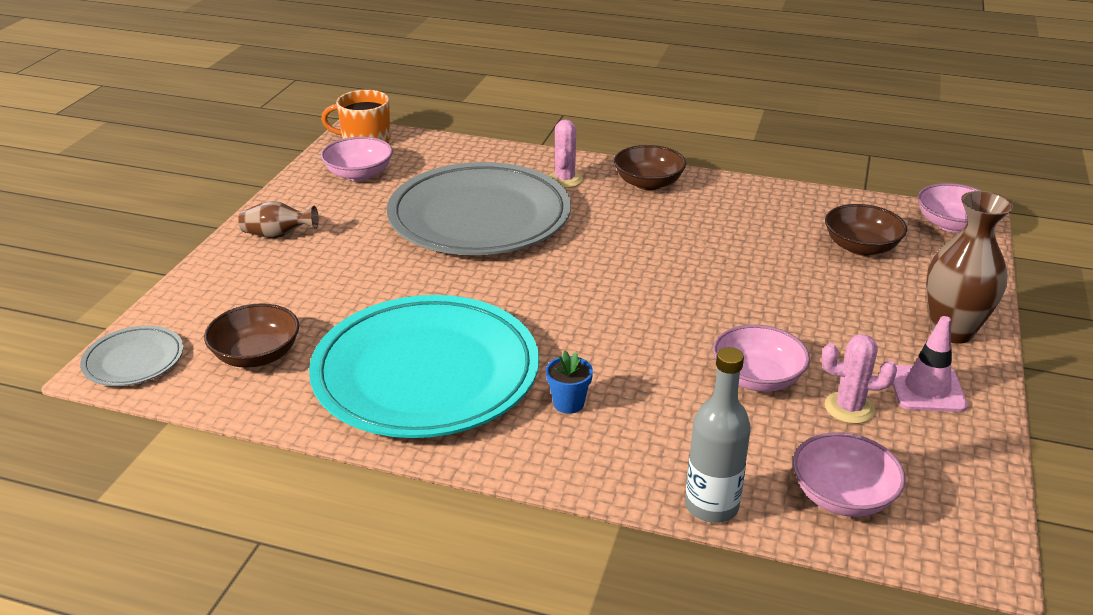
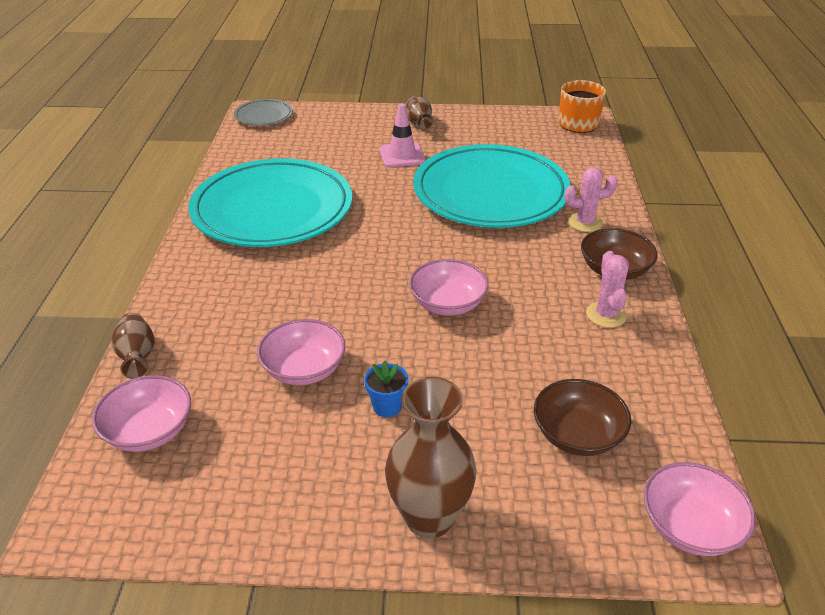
camera: 75 degrees right, 5 degrees up
brown bowl [204,303,299,368] -> none
pink bowl [321,137,393,181] -> pink bowl moved to [409,259,489,316]
grey plate [387,162,571,255] -> turquoise plate [413,144,571,228]
blue flower pot [546,351,593,414] -> blue flower pot moved to [364,361,409,417]
grey bottle [685,347,751,523] -> brown vase [111,313,155,379]
pink cactus [822,334,897,424] -> pink cactus moved to [586,251,629,328]
pink traffic cone [892,316,968,412] -> pink traffic cone moved to [380,104,426,167]

